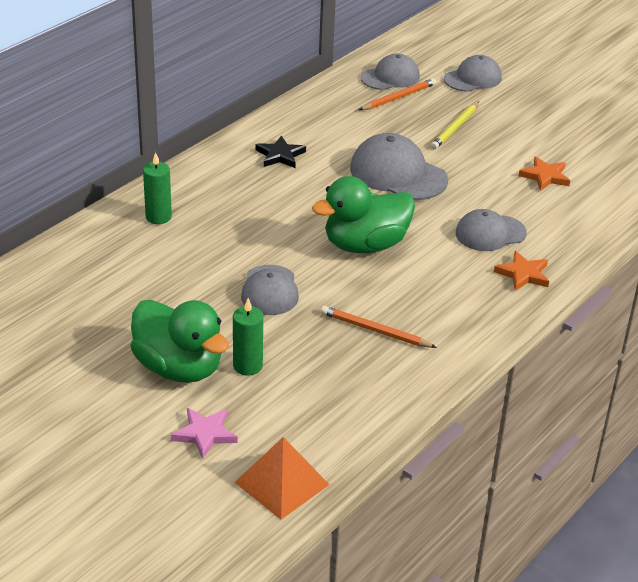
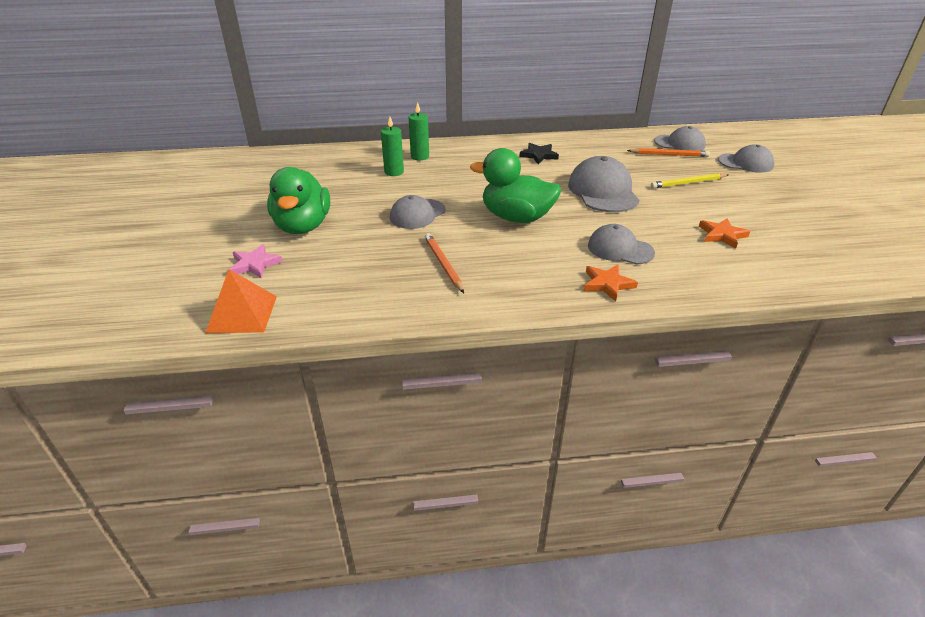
camera: 45 degrees right, 0 degrees up
green candle [233,298,263,376] -> green candle moved to [381,116,404,176]

